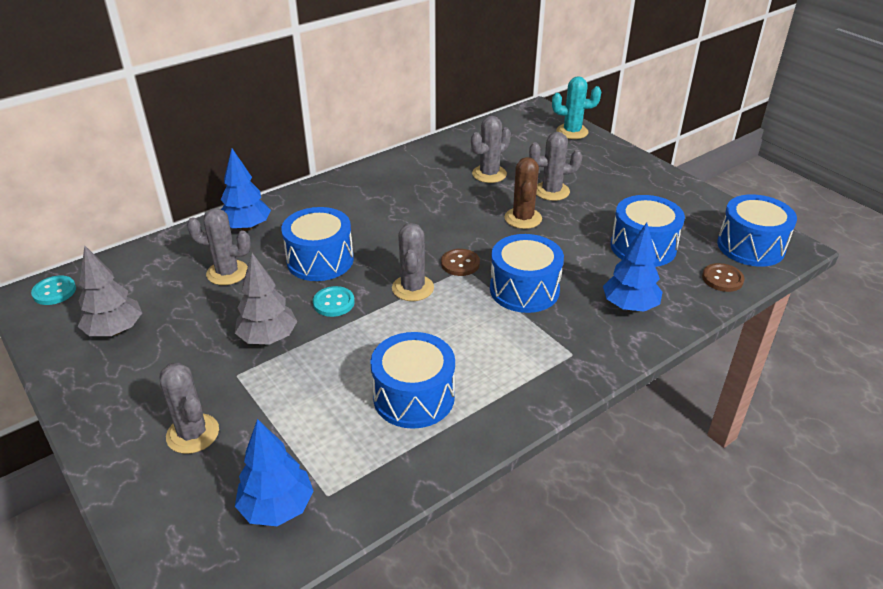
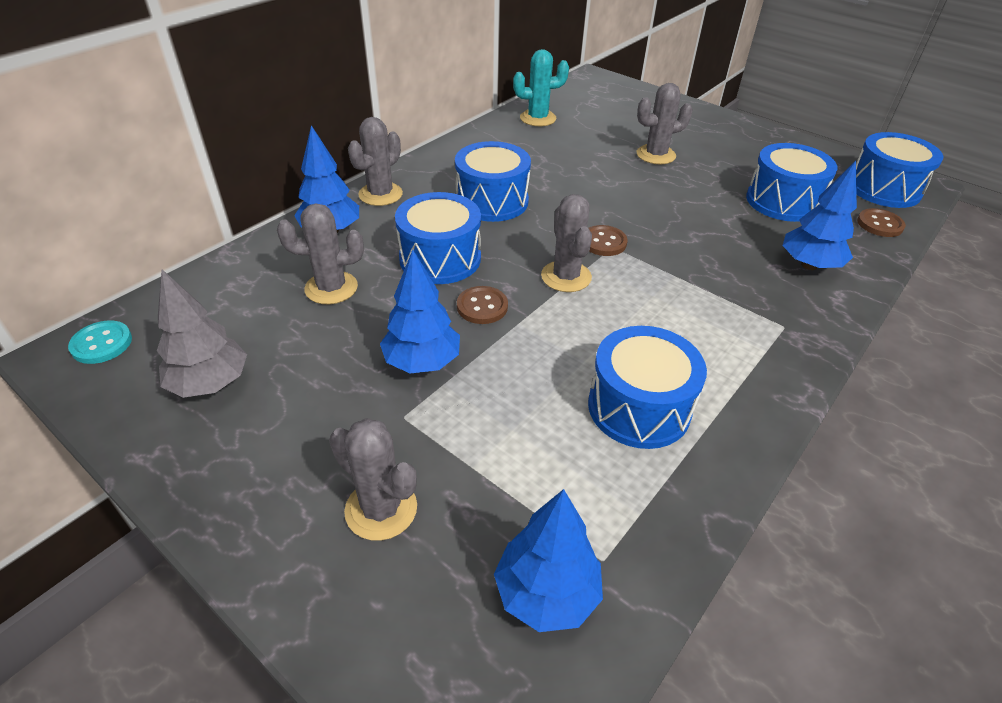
camera: 15 degrees left, 5 degrees up
grey tree [235,253,297,345] -> blue tree [380,250,460,374]
turquoise button [313,286,355,317] -> brown button [457,286,508,324]
grey cactus [471,116,511,183] -> grey cactus moved to [348,117,403,206]
blue drum [490,234,564,313] -> blue drum moved to [455,141,531,222]
brown cactus [505,157,542,229] -> none
turquoise cactus [552,76,601,139] -> turquoise cactus moved to [513,49,569,126]

